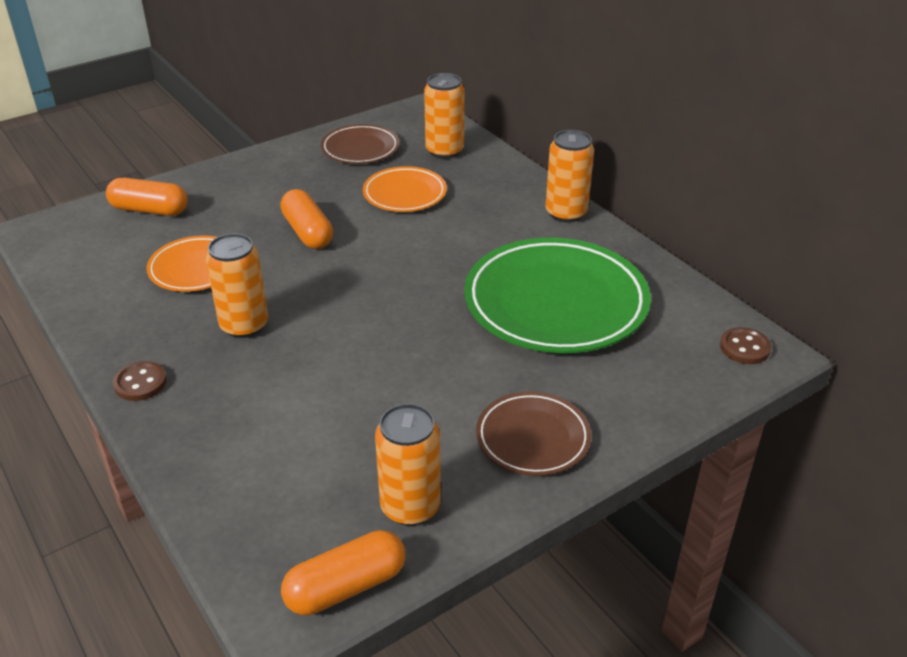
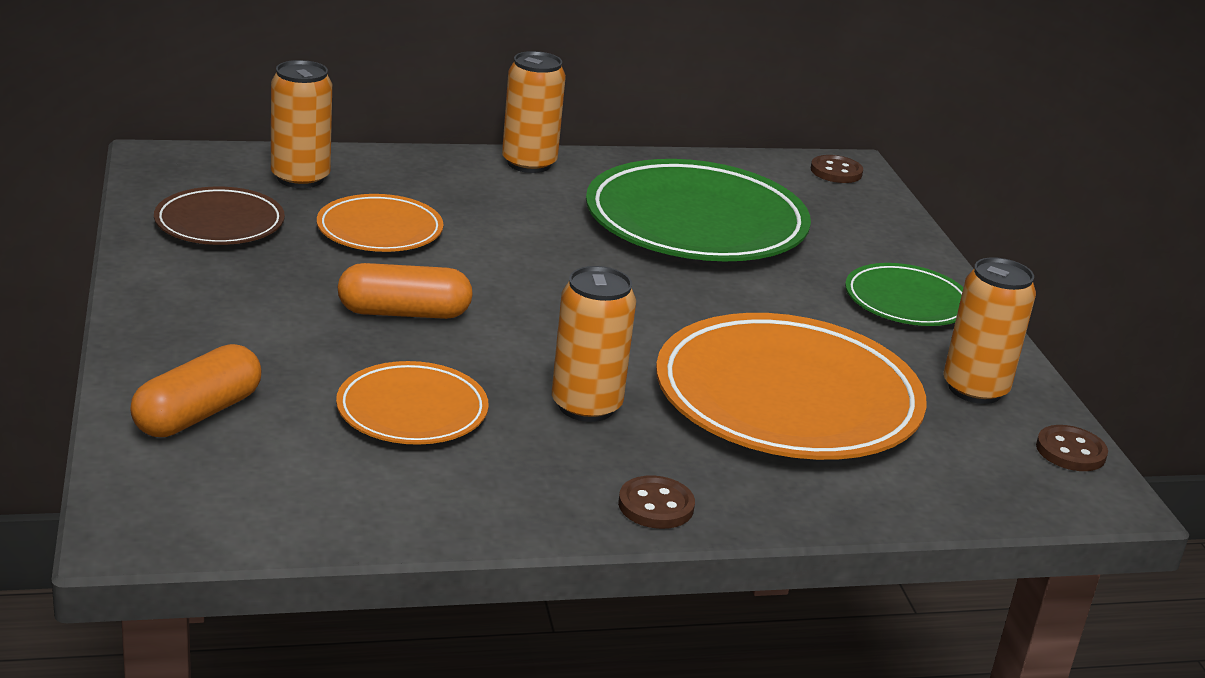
camera: 70 degrees left, 10 degrees down
orange capsule [281,530,405,615] -> brown button [1036,425,1108,471]
brown plate [476,392,591,476] -> green plate [845,263,963,326]
none -> orange plate [656,313,927,460]

